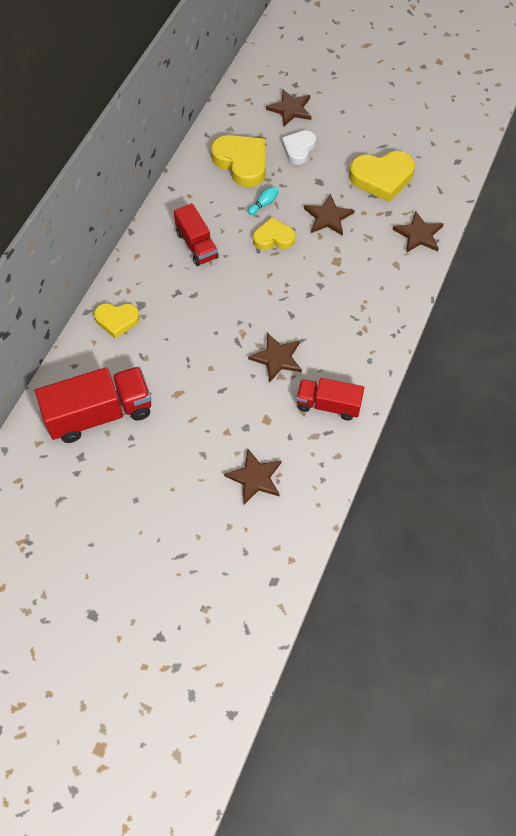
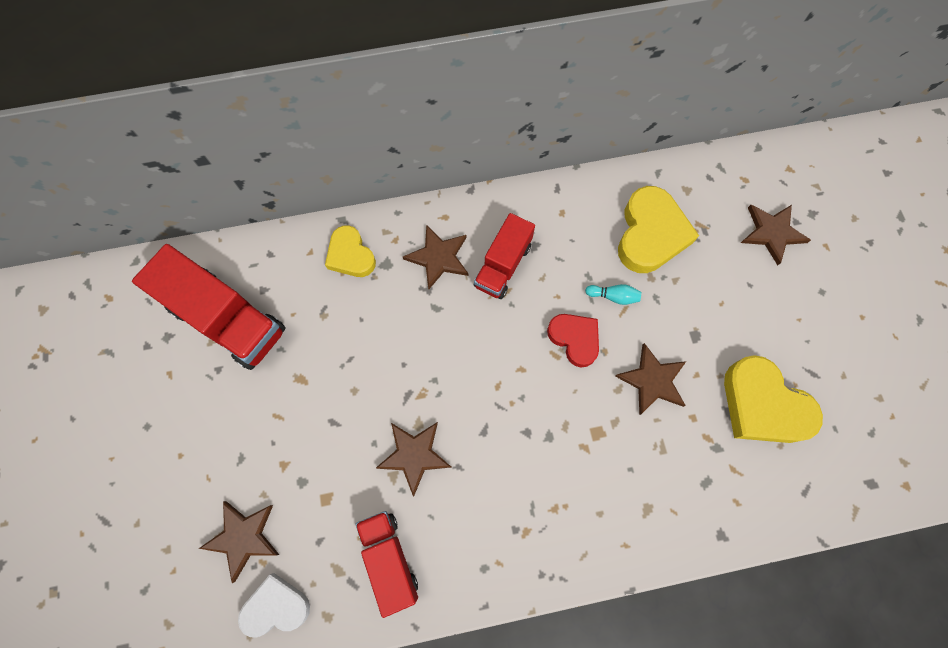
camera: 55 degrees right, 10 degrees up
yellow heart [253,217,295,250] -> red heart [547,314,599,367]
white heart [282,130,316,165] -> white heart moved to [238,573,310,638]
brown star [392,211,443,253] -> brown star moved to [403,225,468,289]

